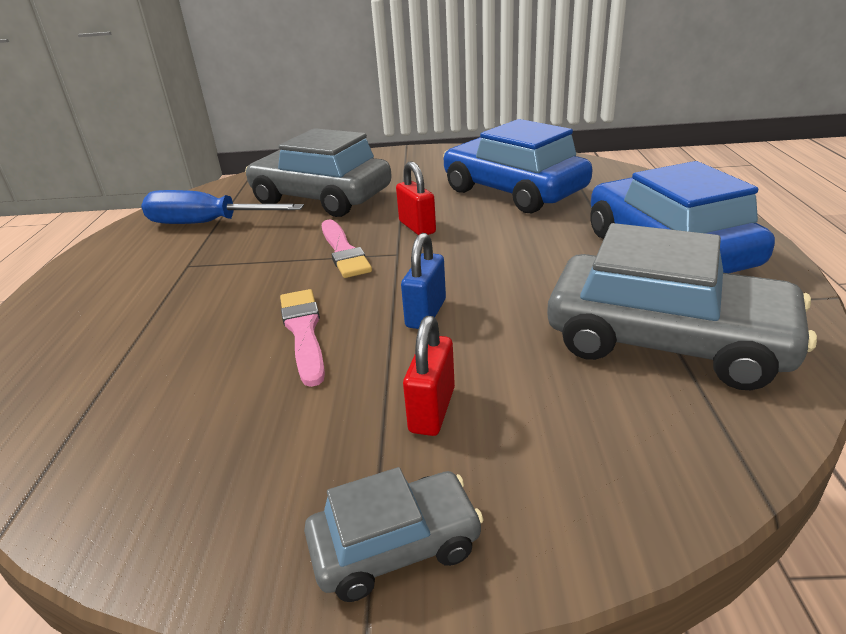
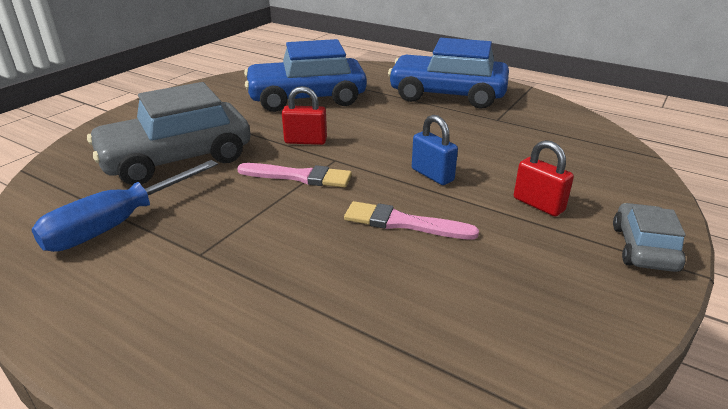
camera: 60 degrees left, 0 degrees up
grey car [547,223,817,390] -> none

